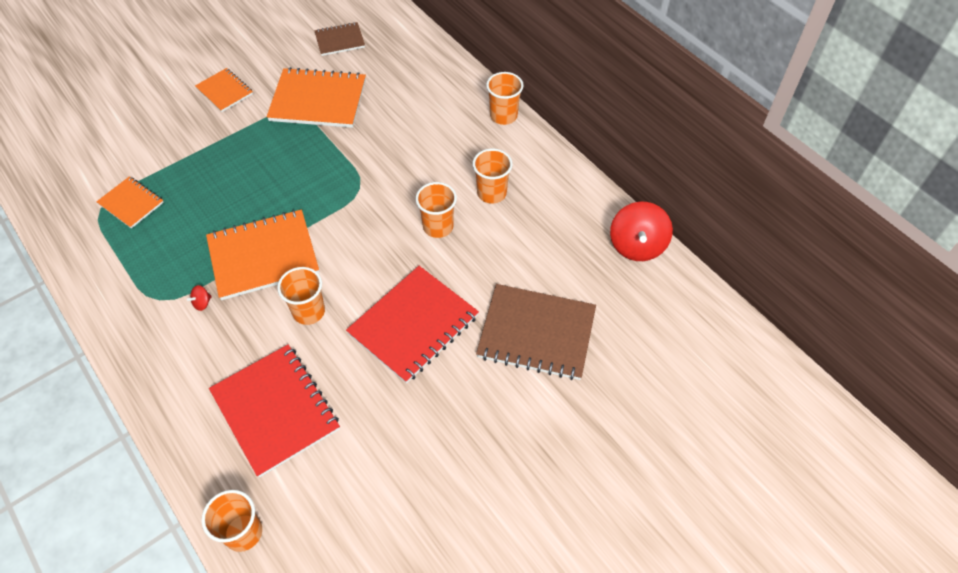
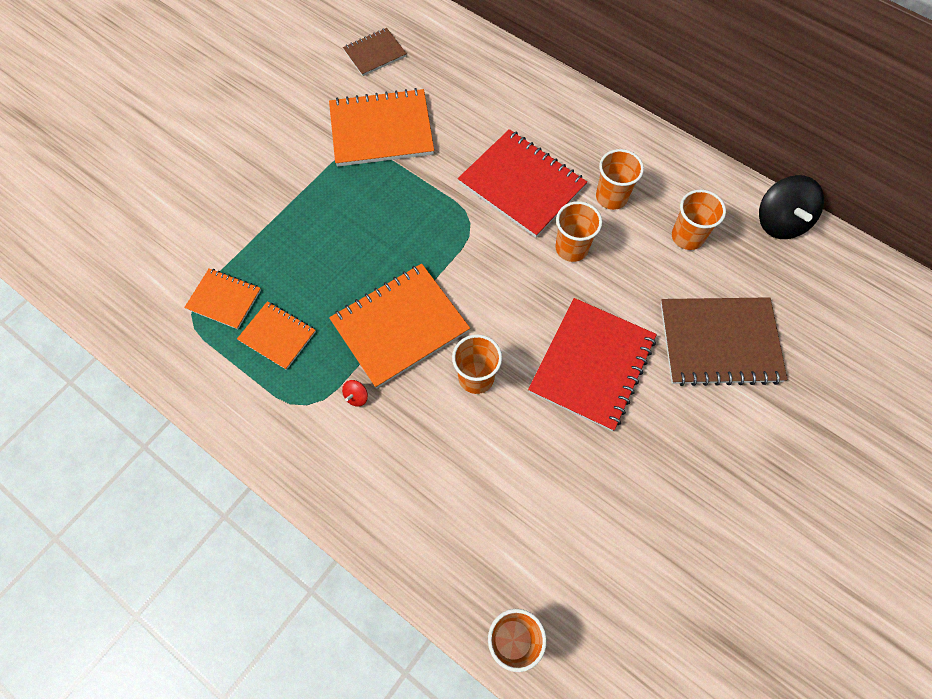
camera: 15 degrees left, 10 degrees up
orange notebook [195,68,253,112] -> orange notebook moved to [237,301,316,370]
red notebook [209,344,340,478] -> red notebook moved to [458,129,587,238]
orange cup [486,72,524,125] -> orange cup moved to [672,189,726,250]
red spinning top [610,202,673,261] -> black spinning top [759,175,824,239]

